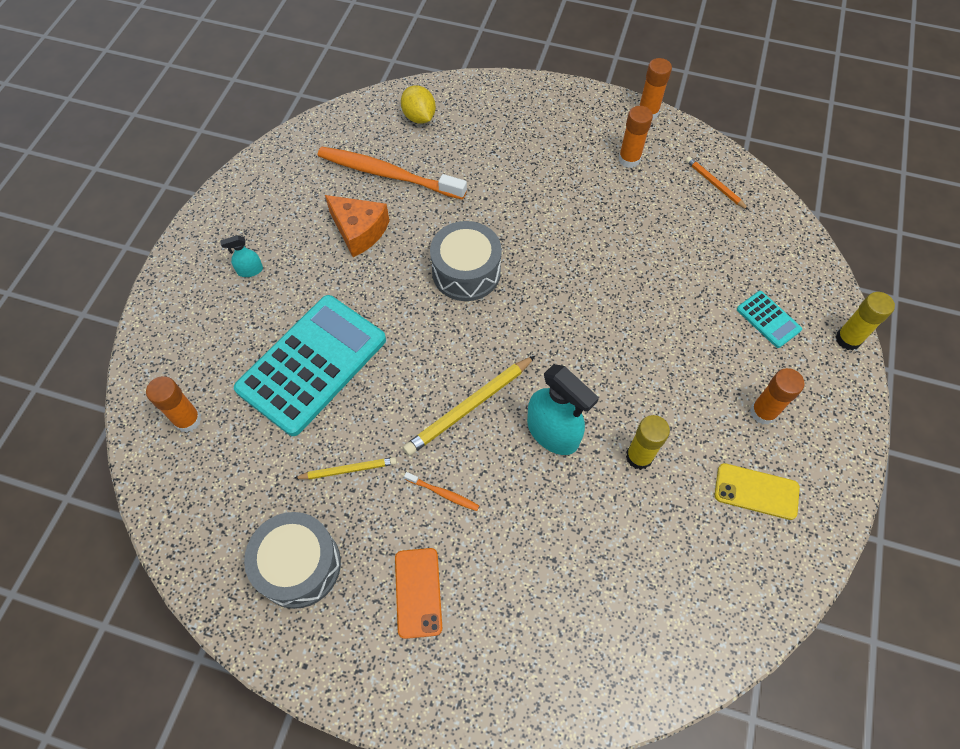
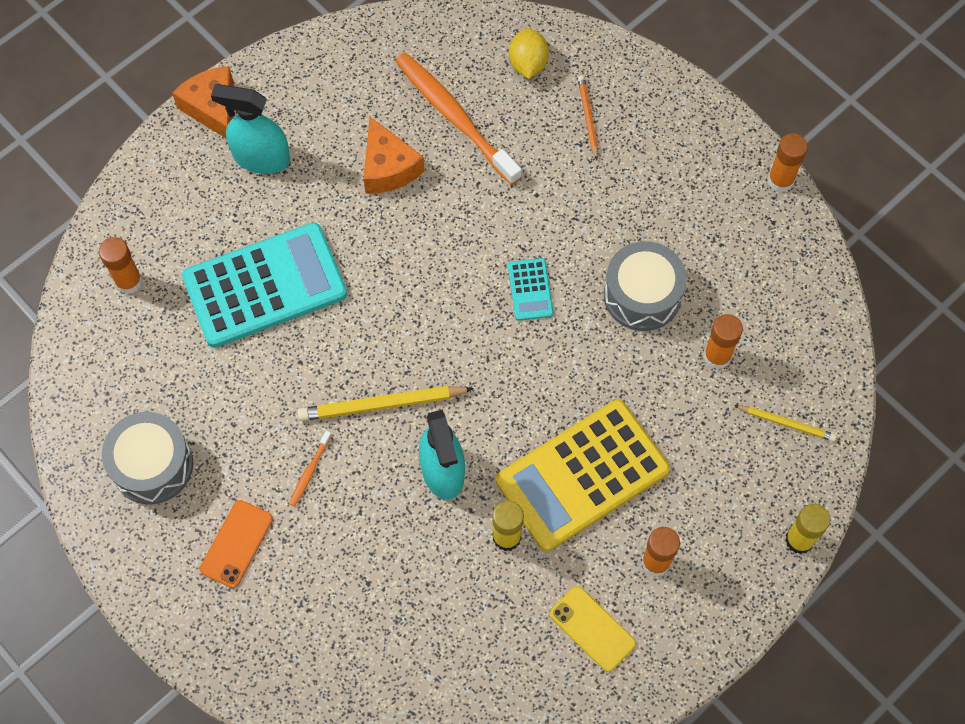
camera: 30 degrees right, 5 degrees up
turquoise spray bottle [220,235,263,277] -> turquoise spray bottle [211,84,290,174], size x2.07
yellow pencil [294,457,397,479] -> yellow pencil moved to [734,405,837,442]
orange toothbrush [404,472,479,511] -> orange toothbrush turned 60 degrees clockwise [289,431,332,506]
grey drum [430,221,502,301] -> grey drum moved to [604,241,687,331]
orange glue stick [619,106,653,168] -> orange glue stick moved to [704,314,743,369]
orange pencil [686,157,749,210] -> orange pencil moved to [578,75,598,160]
turquoise calculator [737,291,802,348] -> turquoise calculator moved to [508,258,553,321]
none -> orange cheese [172,66,234,138]
none -> yellow calculator [496,400,670,551]

